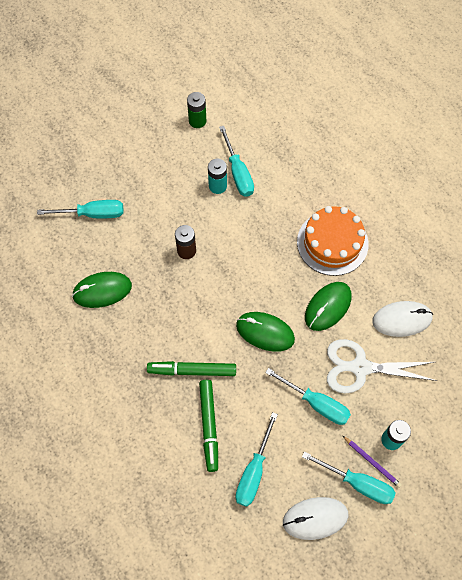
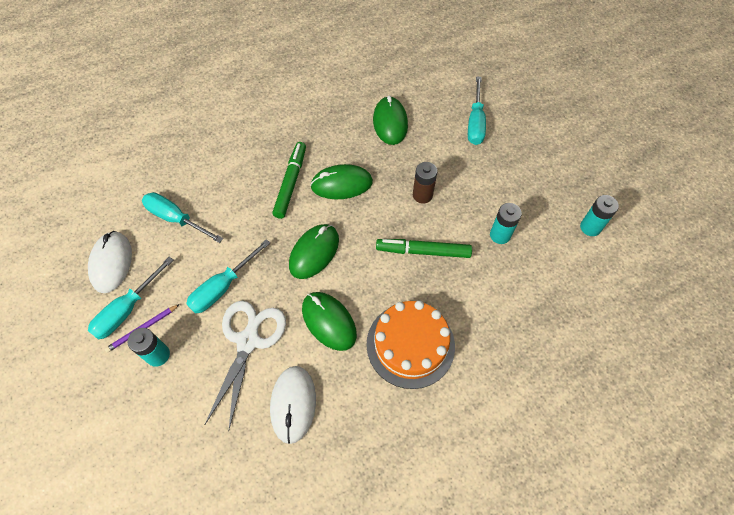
camera: 100 degrees right, 5 degrees down
green battery [187,92,206,128] -> turquoise battery [580,195,619,236]
green marker [199,380,218,472] -> green marker moved to [376,239,472,258]
turquoise screwdriver [219,126,254,197] -> none
none -> green mouse [310,164,373,199]

